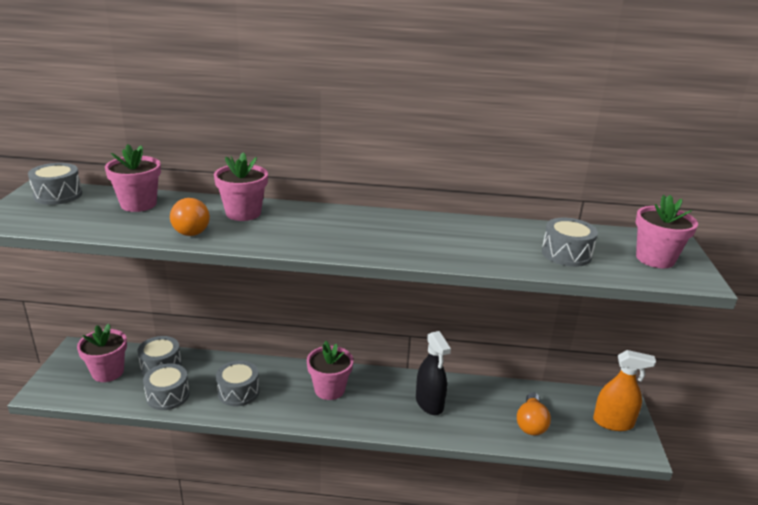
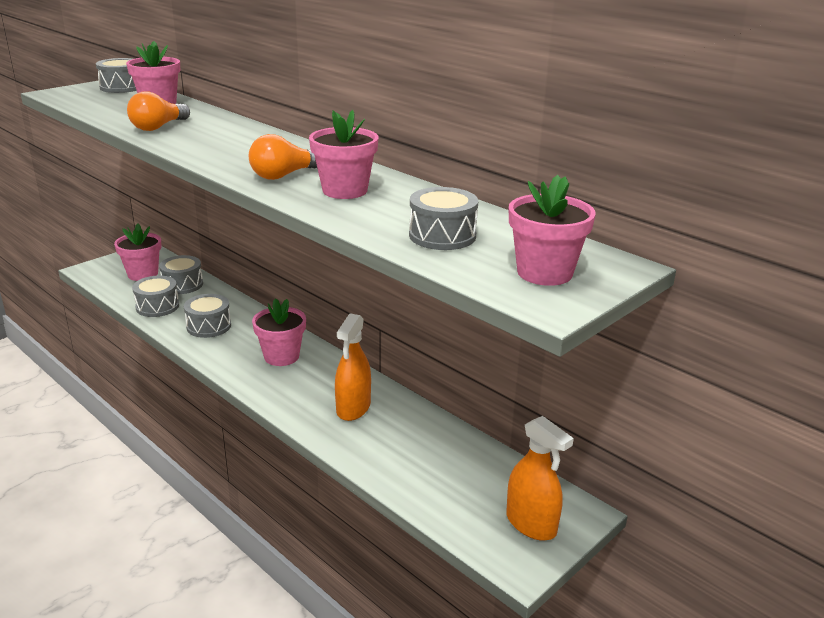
camera: 40 degrees right, 0 degrees up
pink flower pot [214,152,268,221] -> pink flower pot moved to [309,110,378,199]
black spray bottle [416,331,451,415] -> orange spray bottle [335,313,371,421]
orange light bulb [517,392,551,436] -> orange light bulb moved to [249,134,317,180]

